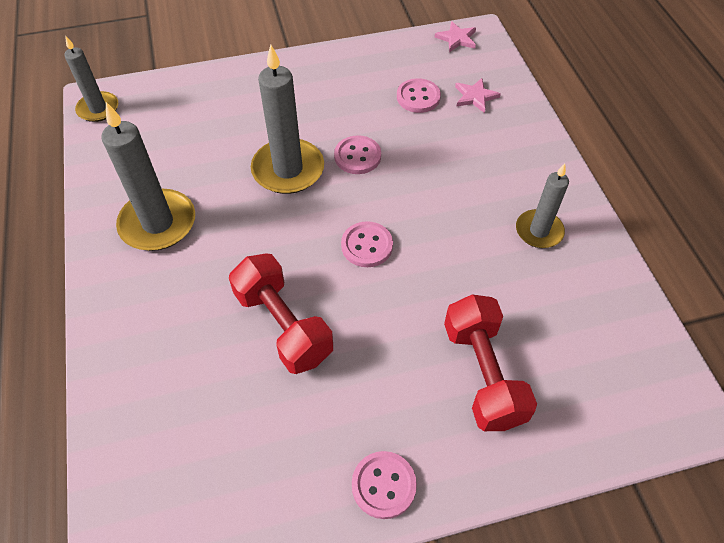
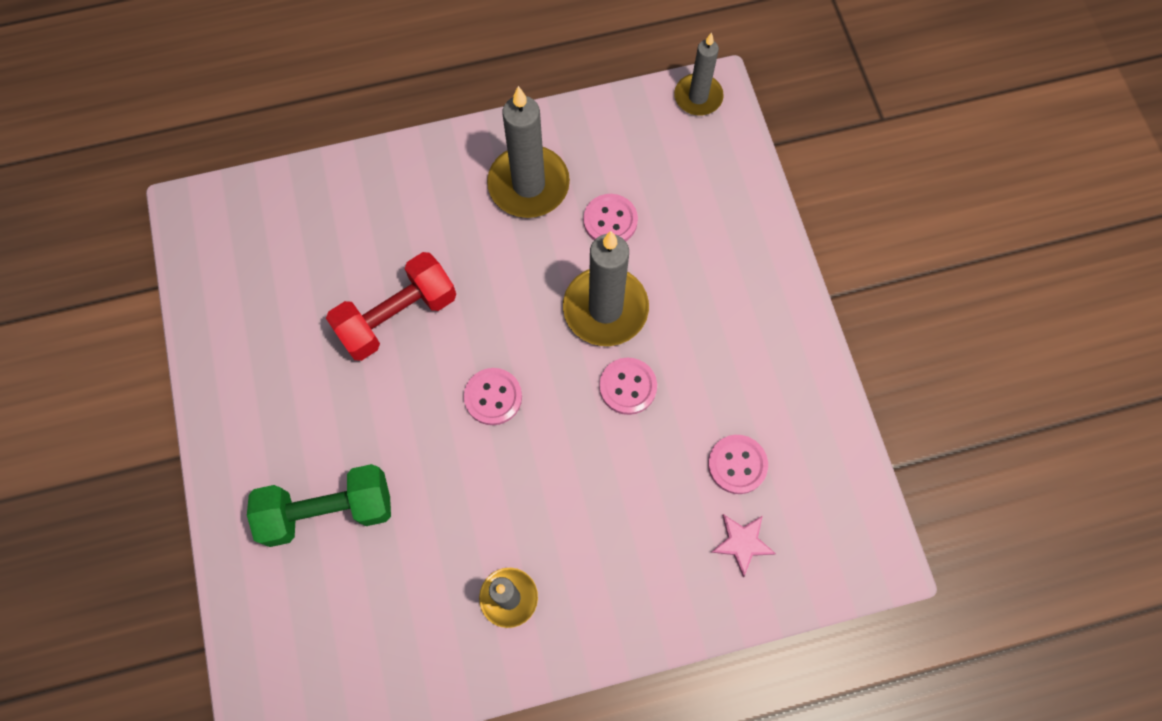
camera: 90 degrees right, 15 degrees up
pink button [352,451,417,519] -> pink button moved to [583,194,638,241]
pink star [435,21,476,52] -> none
red dumbbell [444,294,537,431] -> green dumbbell [247,464,391,547]

